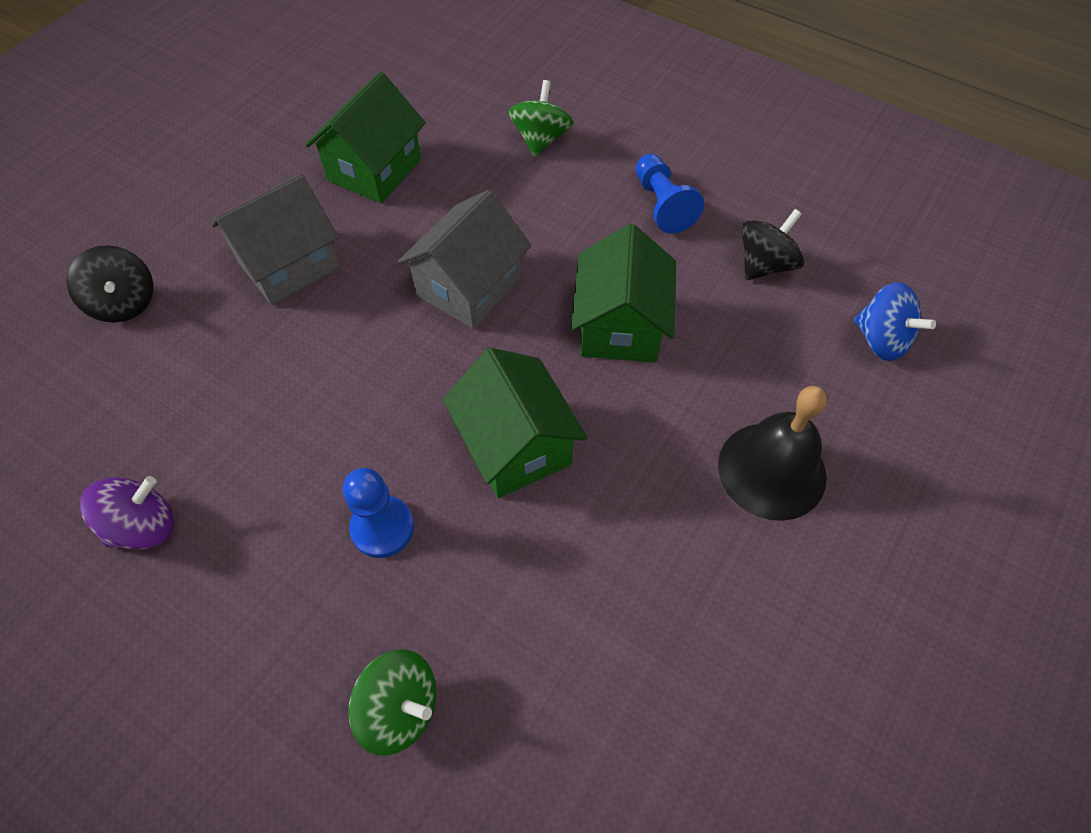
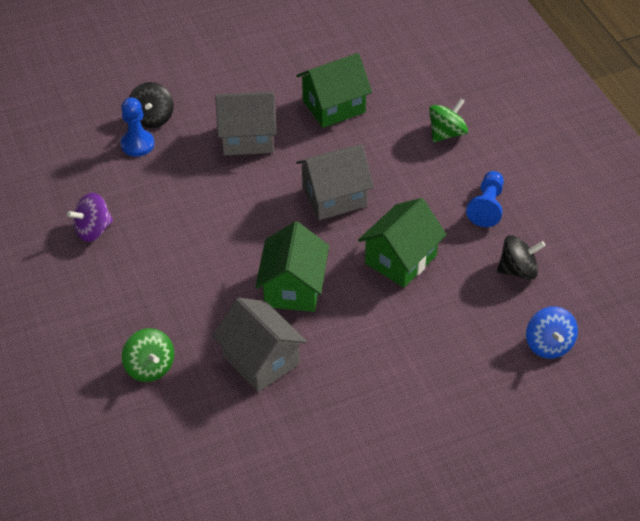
camera: 35 degrees right, 10 degrees down
purple spinning top [80,476,174,549] -> purple spinning top turned 150 degrees clockwise [67,193,113,242]
blue pawn [343,468,414,558] -> blue pawn moved to [120,98,154,157]
black bell [718,386,827,521] -> none
none -> grey house [212,298,307,392]

